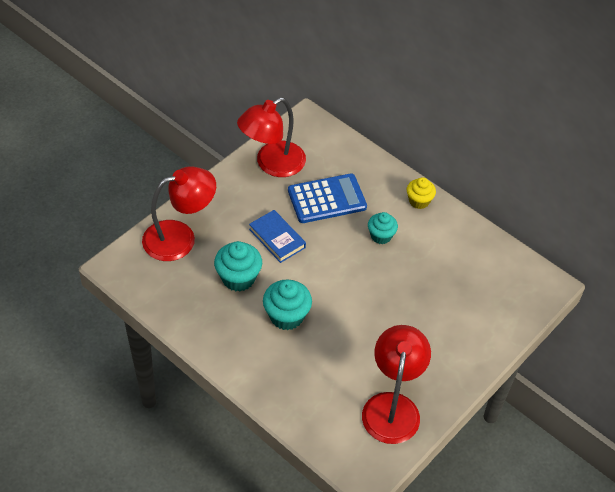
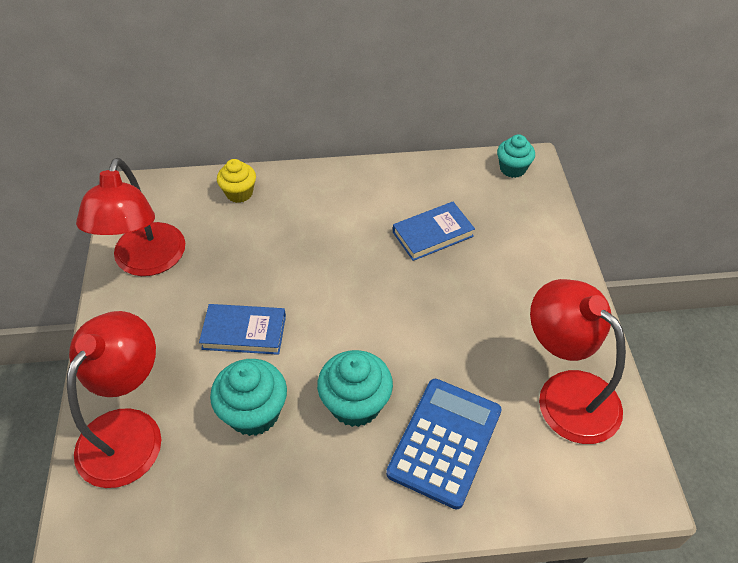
camera: 45 degrees left, 0 degrees up
blue calculator [288,173,367,223] -> blue calculator moved to [386,379,502,509]
turquoise cupcake [368,212,398,244] -> turquoise cupcake moved to [497,134,535,178]
yellow cupcake [406,177,436,209] -> yellow cupcake moved to [217,159,256,203]
none -> blue book [393,202,475,261]

